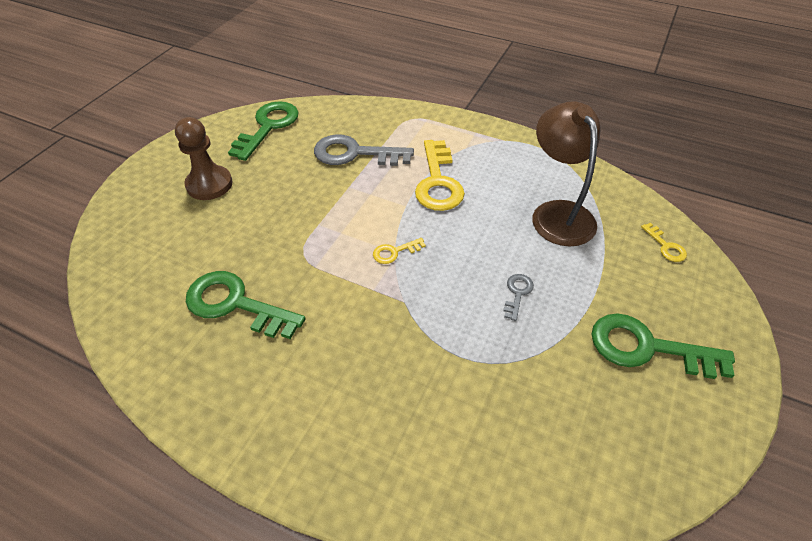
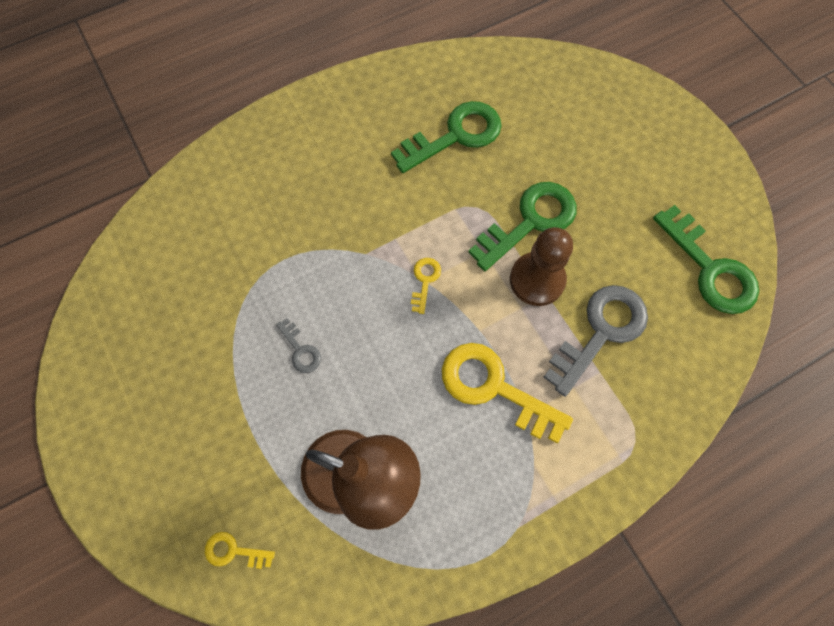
camera: 125 degrees right, 20 degrees up
brown pawn [175,117,233,200] -> brown pawn moved to [510,227,573,306]
green key [591,313,735,379] -> green key moved to [468,182,577,271]

